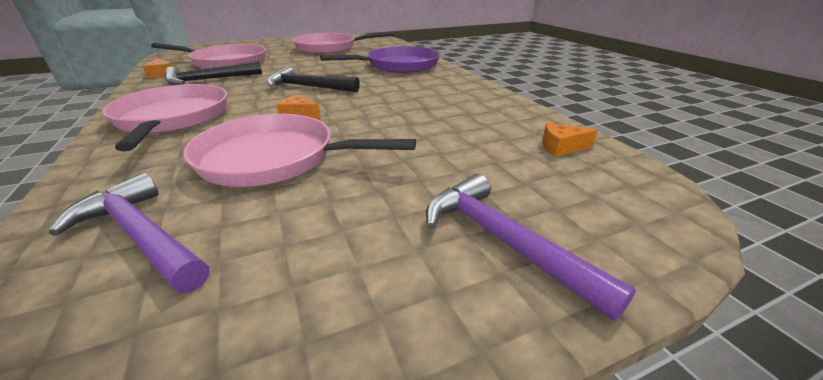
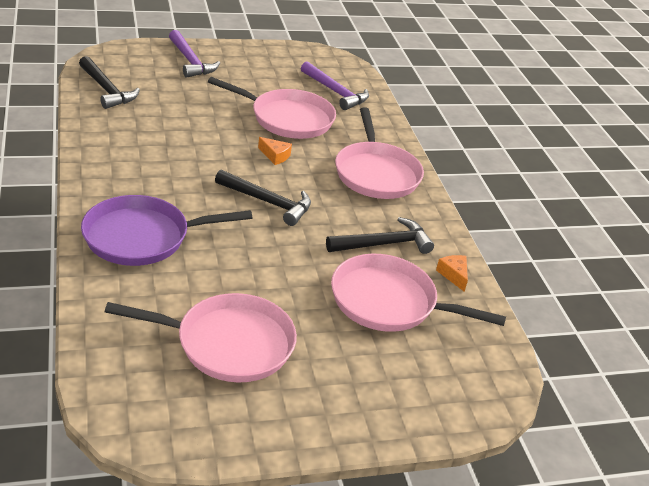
camera: 175 degrees left, 5 degrees up
orange cheese [542,123,598,157] -> black hammer [79,56,140,109]

